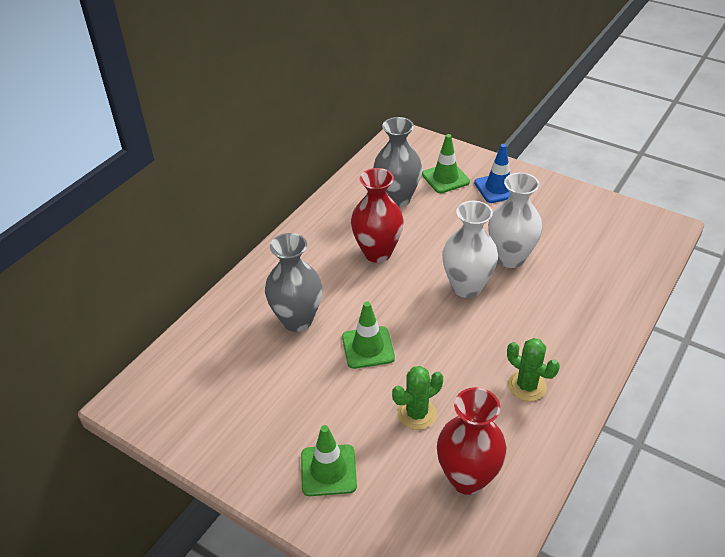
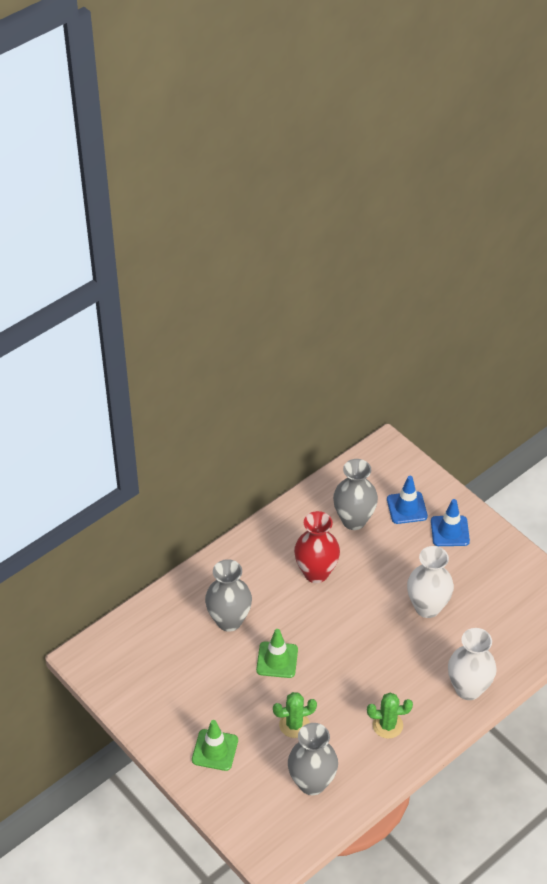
camera: 15 degrees right, 5 degrees up
green traffic cone [422,134,470,193] -> blue traffic cone [387,476,428,524]
red vase [437,387,507,495] -> grey vase [288,723,338,795]
white vase [442,201,498,298] -> white vase moved to [448,628,497,700]
green cactus [507,338,560,401] -> green cactus turned 60 degrees counterclockwise [367,693,413,739]

